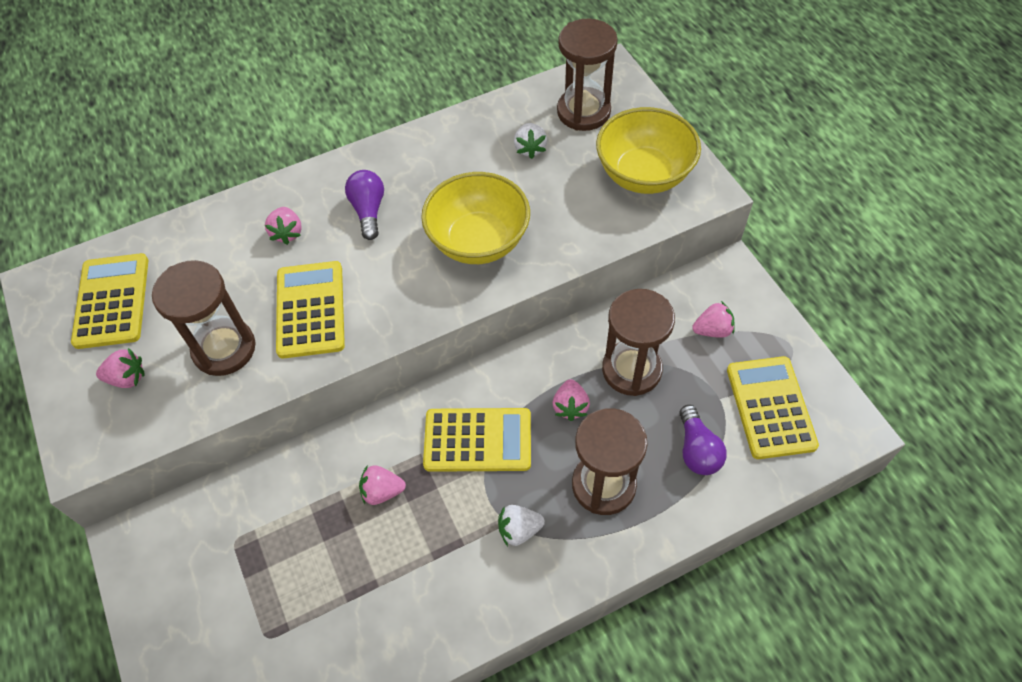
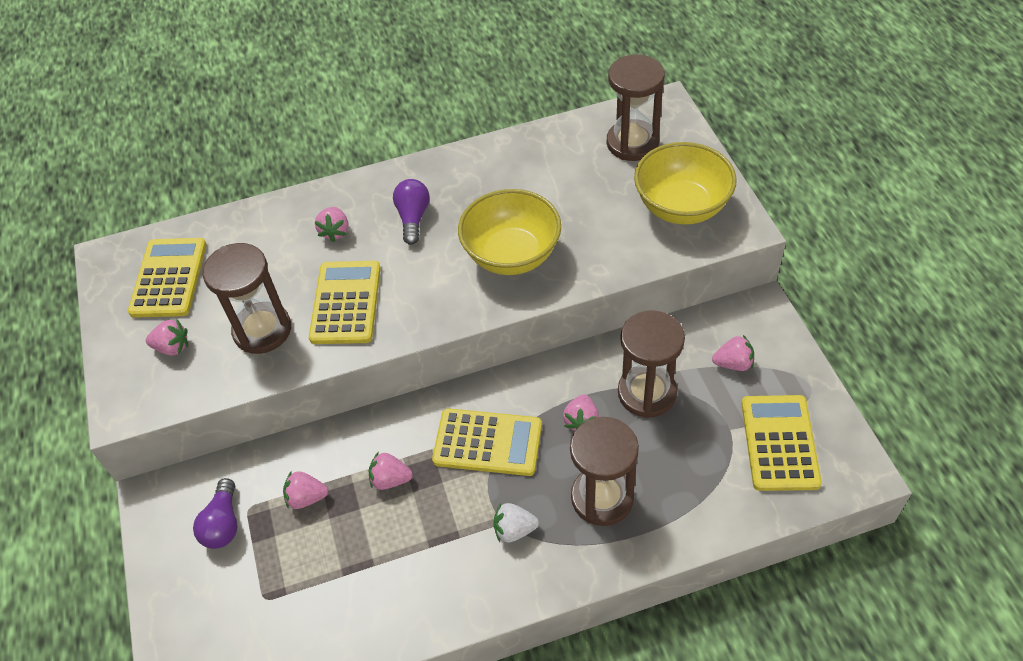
camera: 10 degrees right, 5 degrees down
white strawberry [514,123,547,159] -> none
purple light bulb [679,405,726,475] -> purple light bulb moved to [193,478,237,549]
none -> pink strawberry [283,471,328,509]

